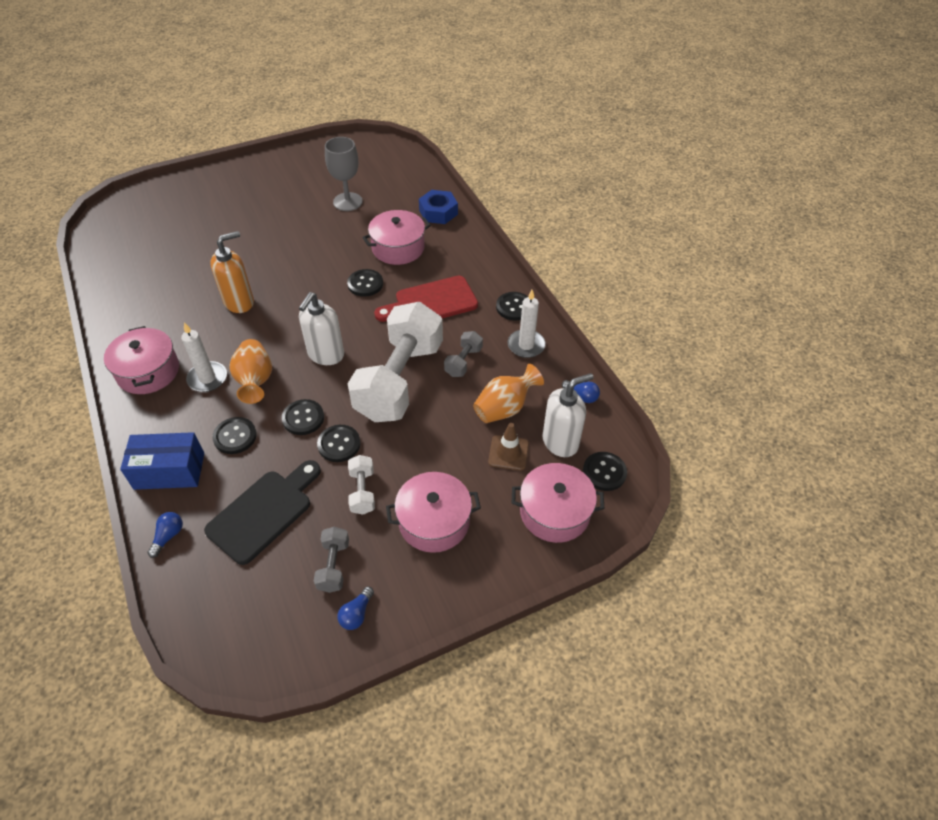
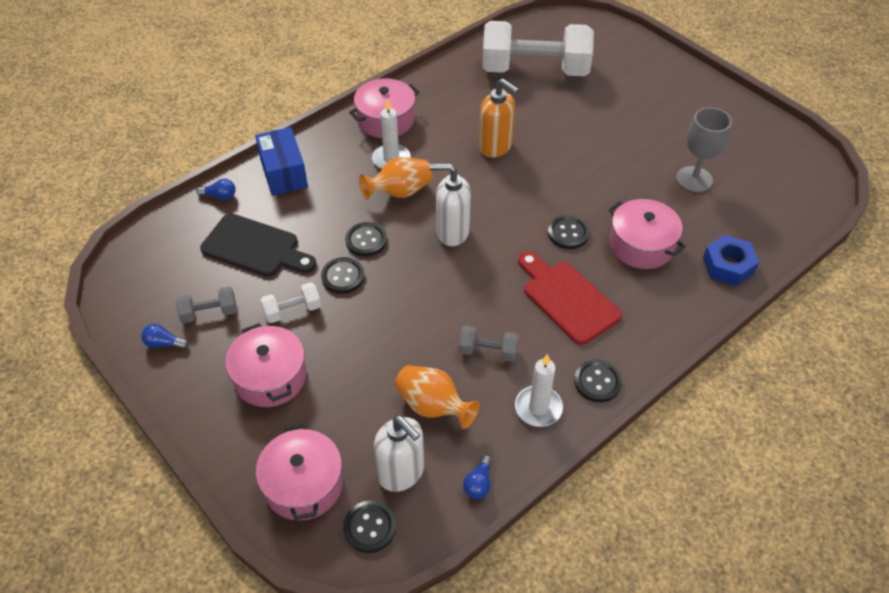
camera: 75 degrees right, 0 degrees up
black button [212,417,257,454] -> none
white dumbbell [348,302,443,422] -> white dumbbell moved to [482,21,594,76]
brown traffic cone [488,423,529,471] -> none

